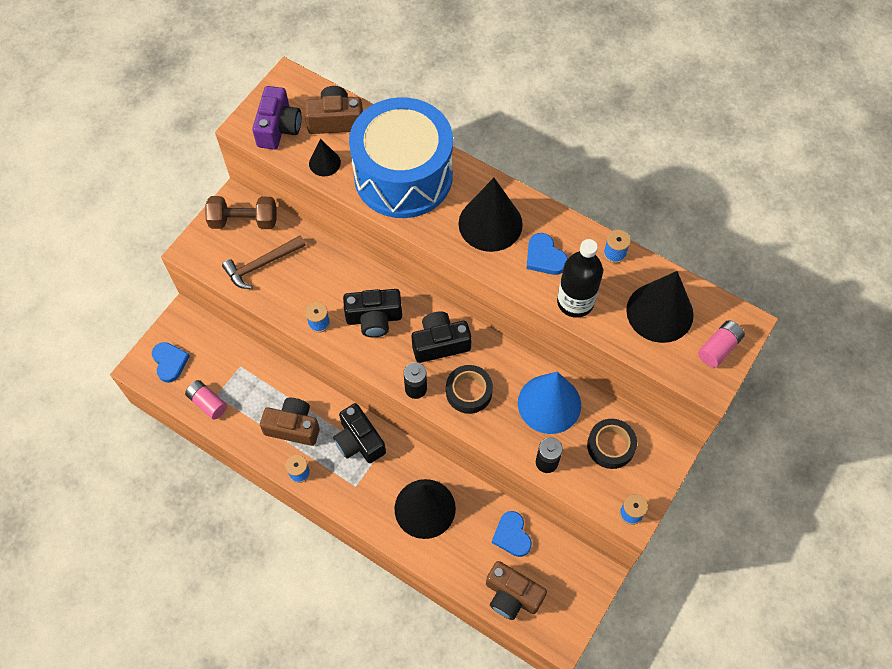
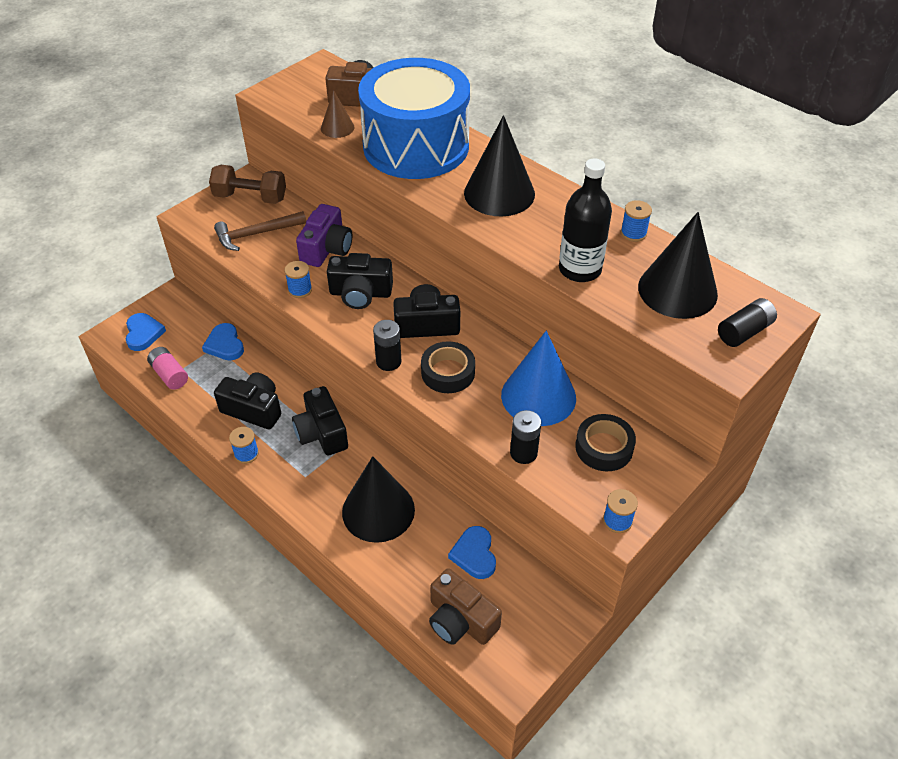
camera: 10 degrees right, 15 degrees down
purple camera [252,86,301,150] -> purple camera moved to [296,204,352,267]
brown camera [260,398,320,446] -> black camera [214,373,281,430]
black cone [309,139,341,176] -> brown cone [321,90,354,138]
blue heart [527,233,568,275] -> blue heart moved to [202,323,244,361]
pink battery [698,320,745,368] -> black battery [718,298,777,347]

